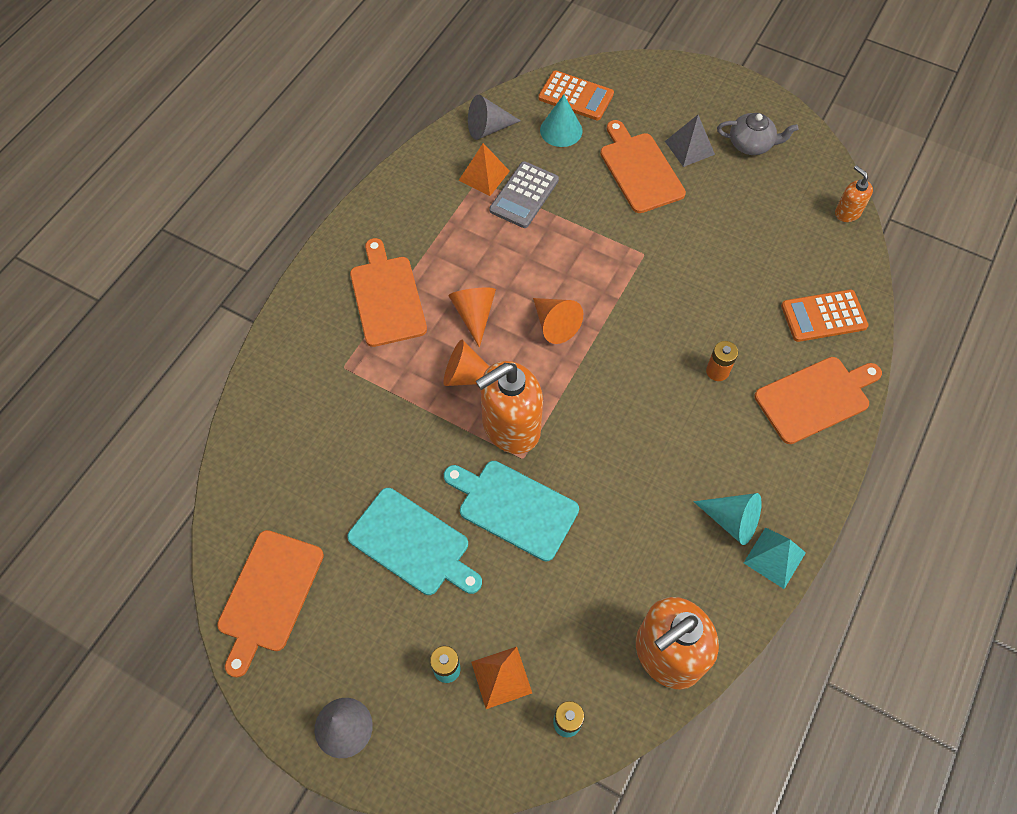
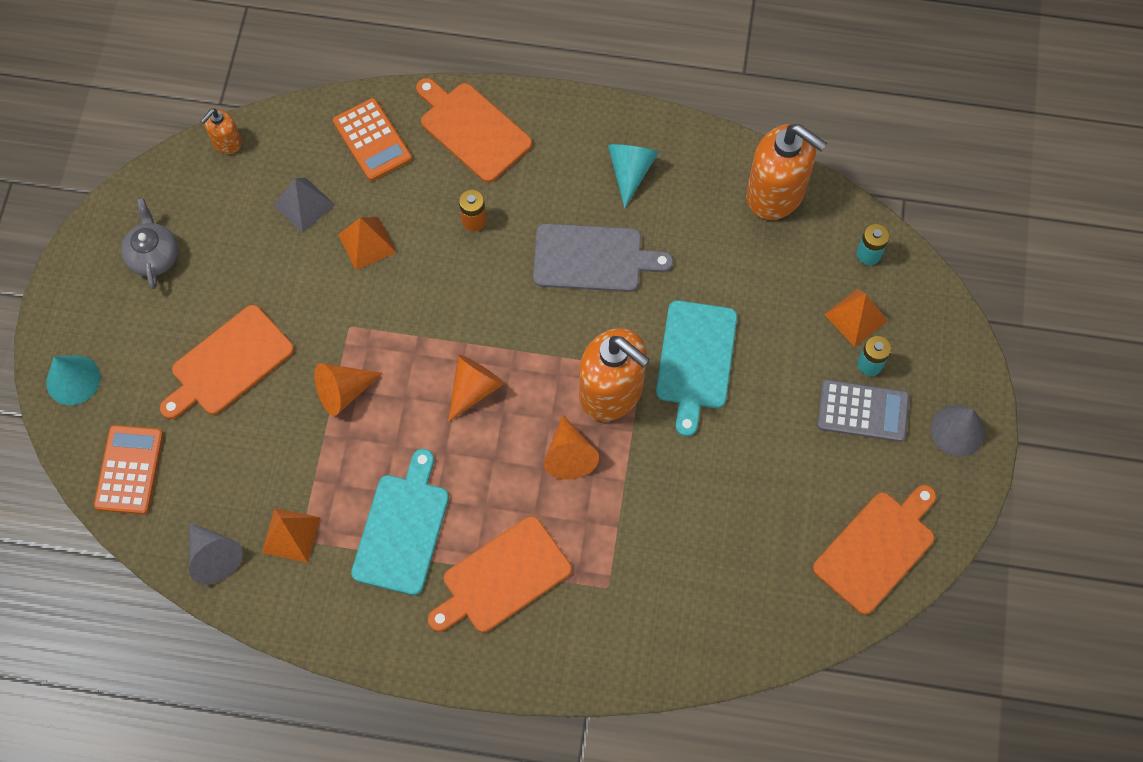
camera: 110 degrees left, 5 degrees up
orange cutting board [217,530,324,678] -> orange cutting board turned 45 degrees counterclockwise [813,485,937,615]
turquoise cutting board [347,488,482,595] -> turquoise cutting board moved to [351,449,449,595]
orange cone [448,288,496,348] -> orange cone moved to [315,363,383,416]
grey calculator [489,161,559,228] -> grey calculator moved to [817,379,909,442]
turquoise cone [540,94,582,147] -> turquoise cone moved to [46,355,100,405]
grey pyramid [665,115,715,167] -> grey pyramid moved to [273,178,335,233]
turquoise pyramid [744,527,806,589] -> none
none -> orange pyramid [338,217,397,270]
none -> grey cutting board [533,223,673,292]

